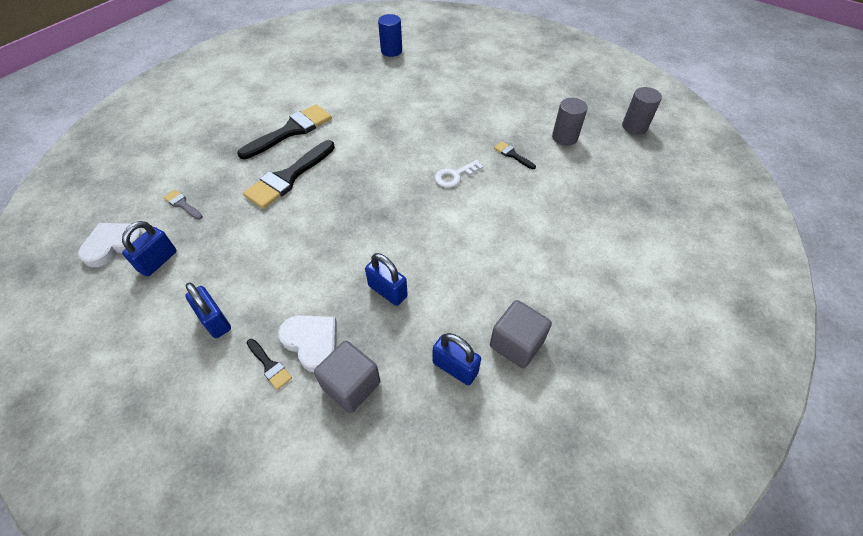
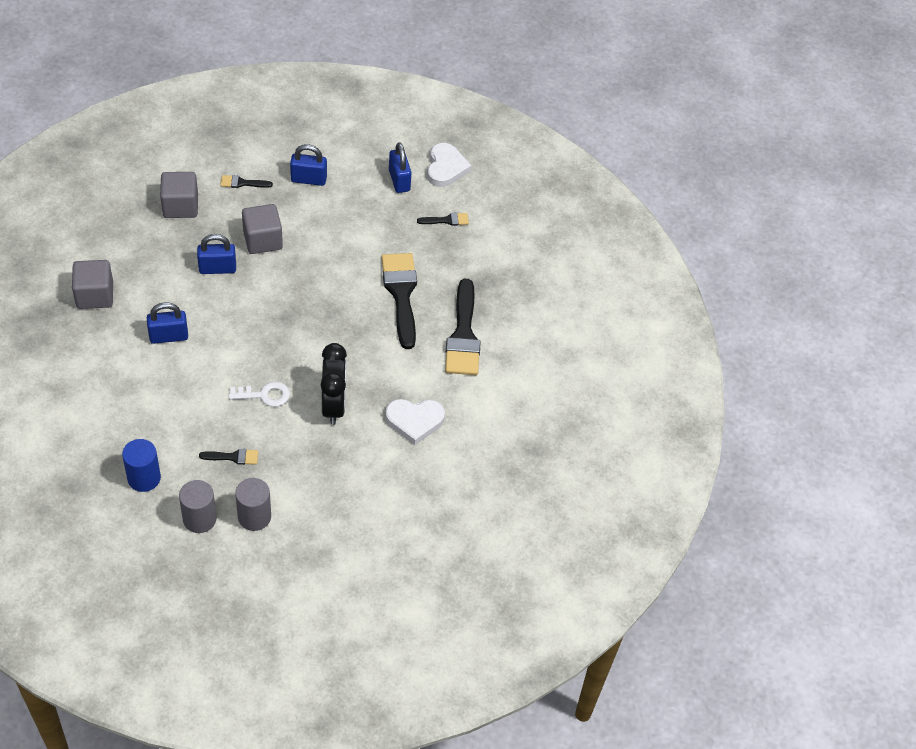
camera: 130 degrees right, 0 degrees up
grey brush [163,190,203,220] -> black brush [417,213,469,226]
white heart [278,315,337,372] -> white heart moved to [385,399,445,445]
blue cylinder [378,14,402,57] -> blue cylinder moved to [122,439,161,492]
blue padlock [433,333,481,385] -> blue padlock moved to [147,302,188,344]
white key [435,160,483,188] -> white key turned 75 degrees clockwise [229,382,290,407]
grey cylinder [622,87,662,135] -> grey cylinder moved to [235,478,271,531]
none -> grey cube [242,204,283,254]
none -> black clock [320,343,347,425]

